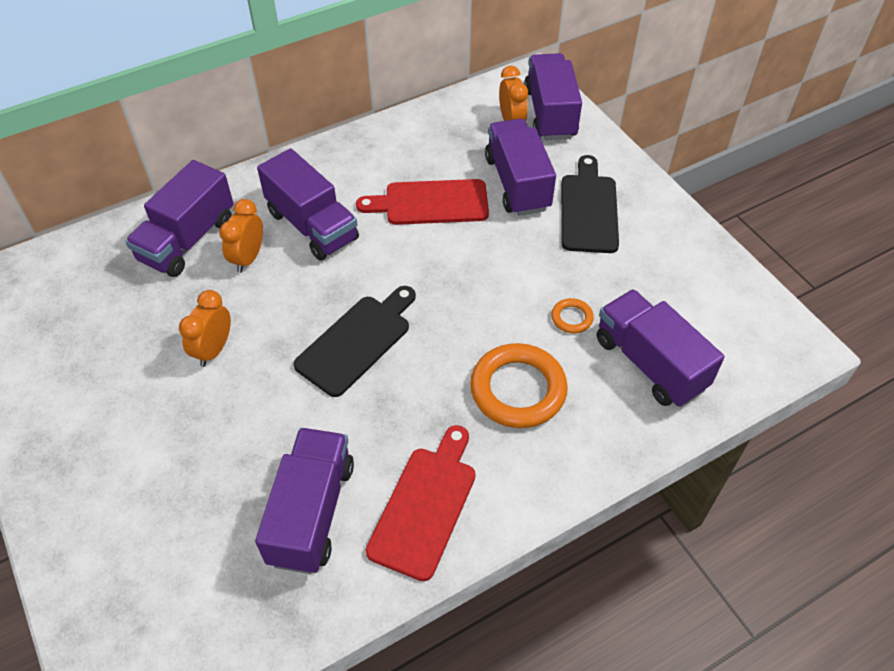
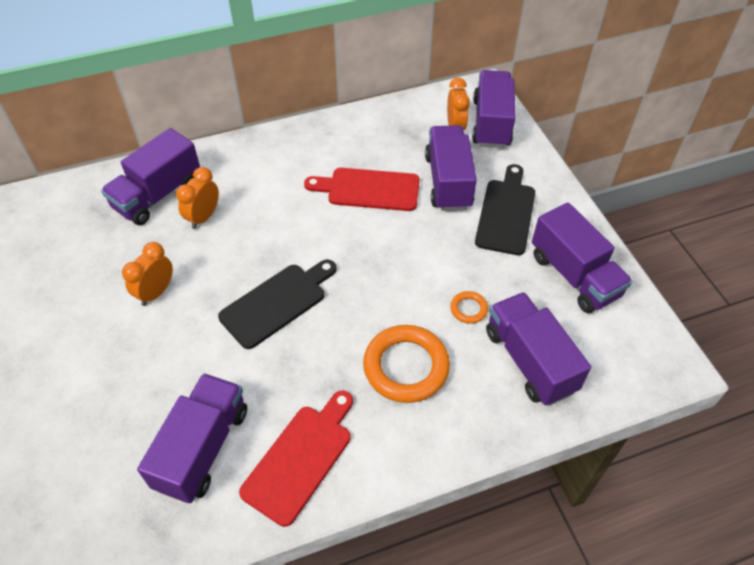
camera: 10 degrees right, 0 degrees up
purple truck [257,148,359,261] -> purple truck moved to [532,203,632,313]

